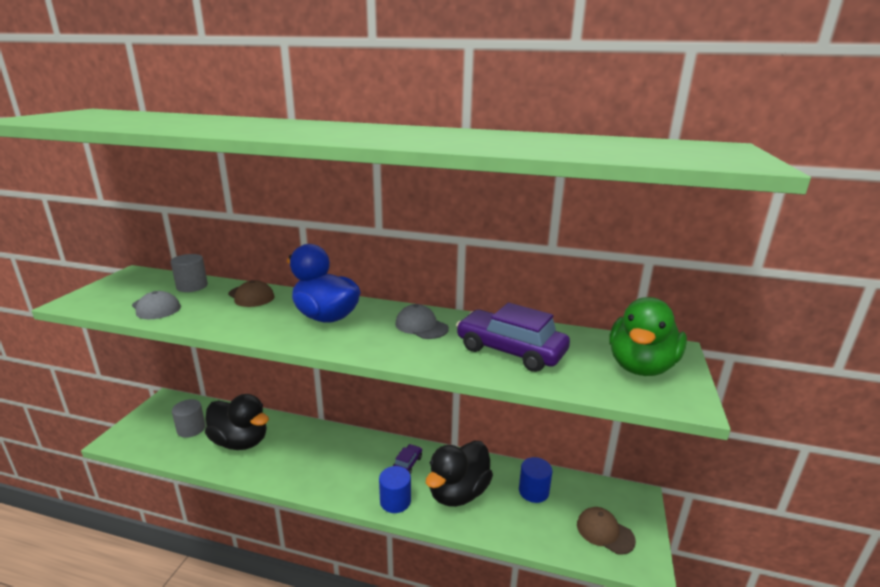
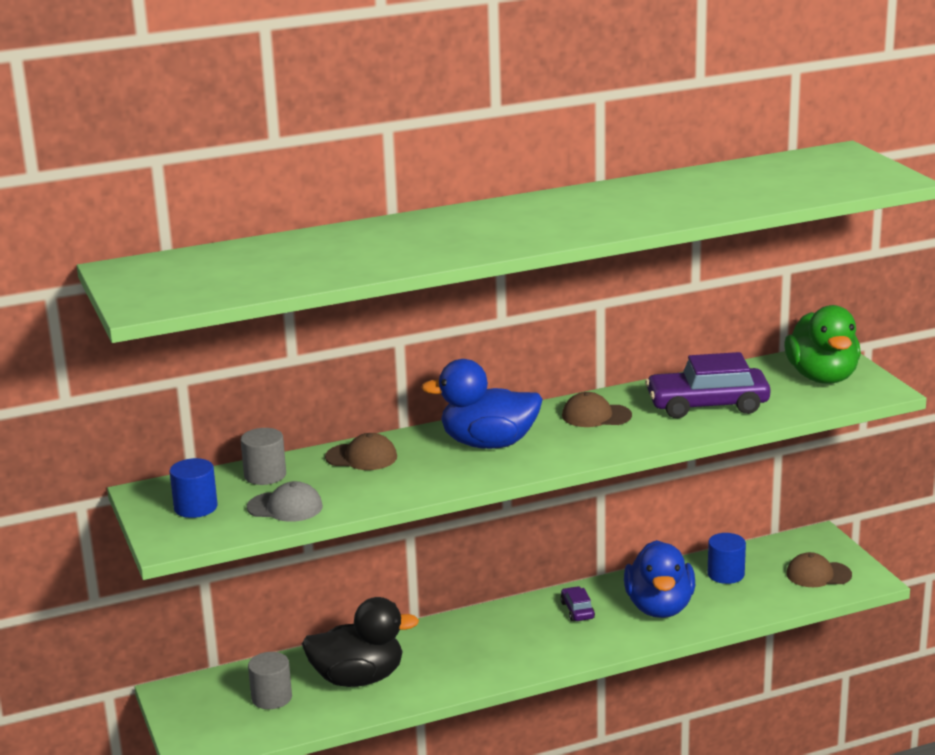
camera: 35 degrees left, 0 degrees up
blue cylinder [379,466,411,513] -> blue cylinder moved to [169,458,218,518]
grey cap [395,304,449,339] -> brown cap [562,392,632,427]
black duck [426,441,493,507] -> blue duck [624,540,695,618]

